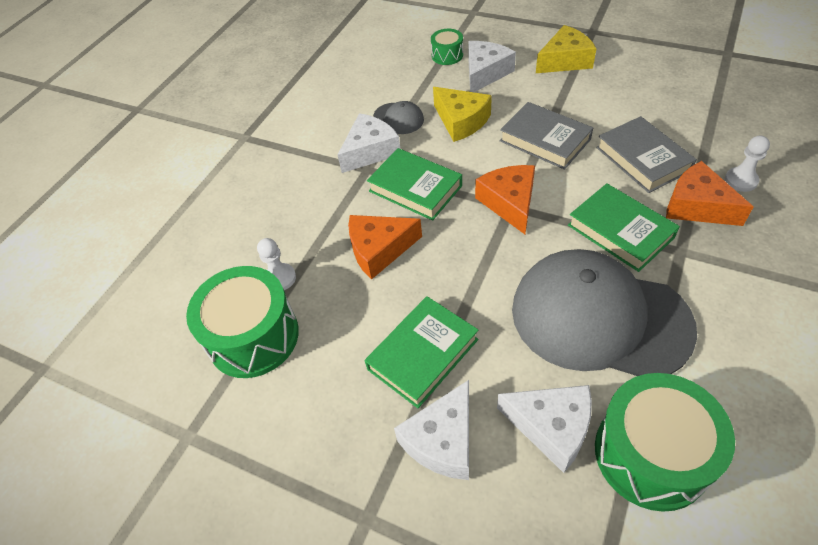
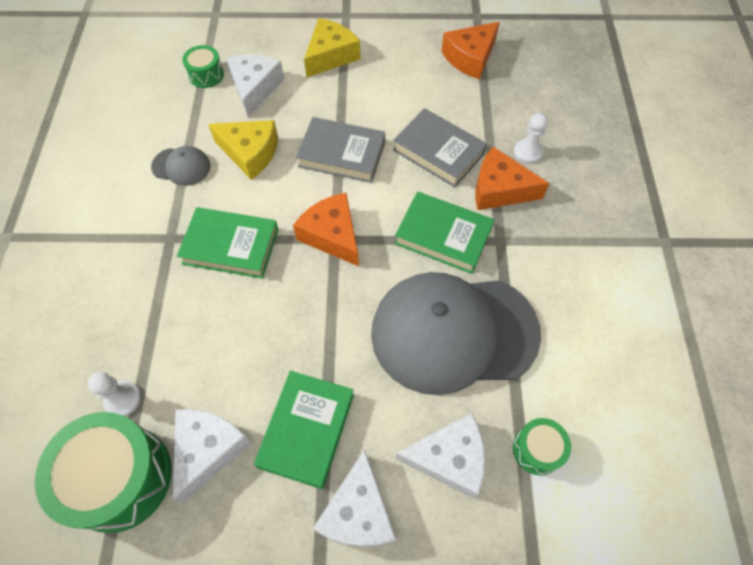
camera: 30 degrees left, 10 degrees up
white cheese [338,113,400,173] -> white cheese moved to [172,409,252,503]
orange cheese [348,215,422,279] -> orange cheese moved to [441,22,500,79]
green drum [595,373,735,512] -> green drum [513,418,571,475], size x0.50

